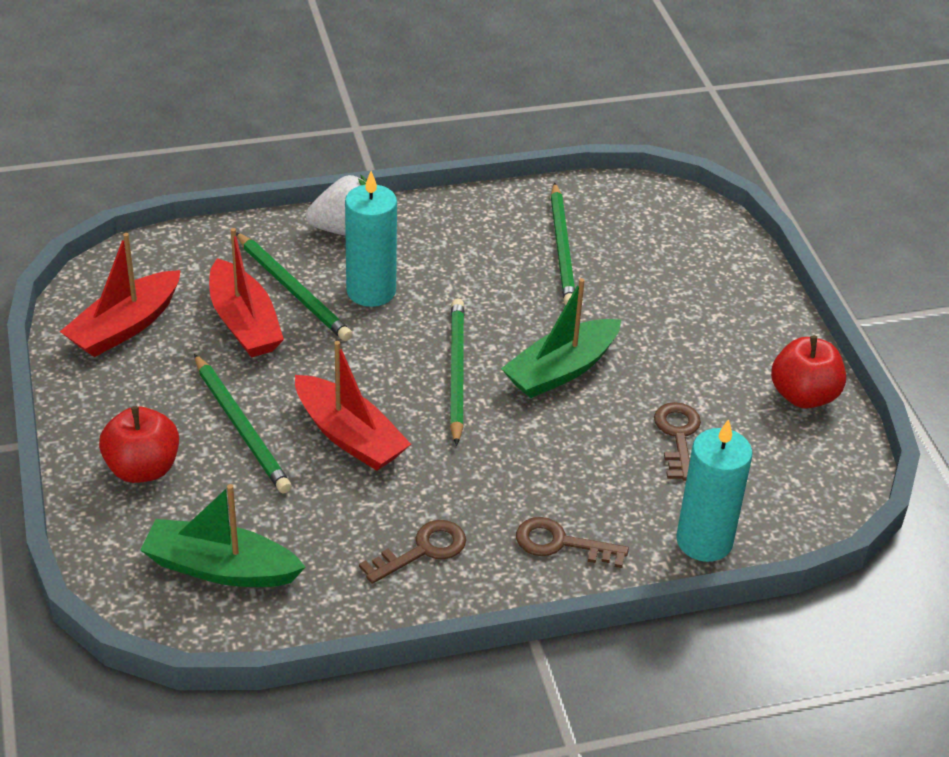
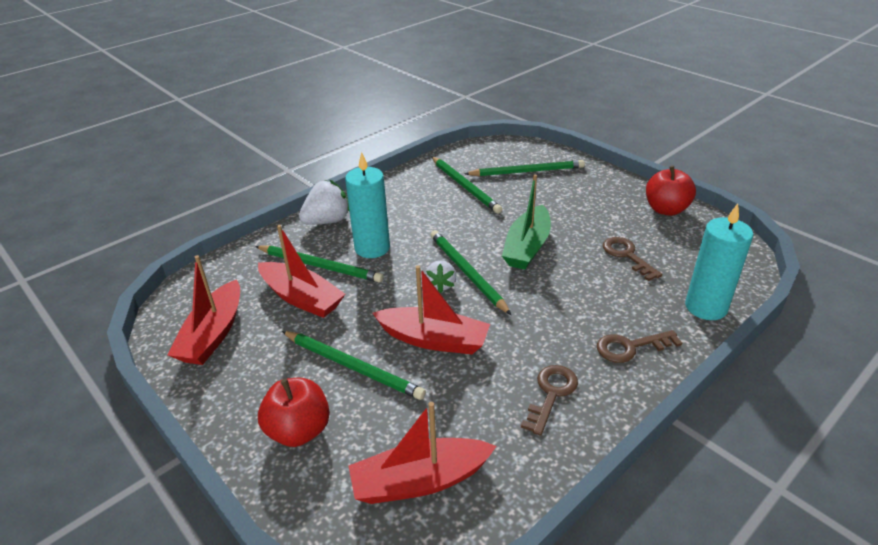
camera: 25 degrees left, 5 degrees down
green boat [140,484,306,587] -> red boat [349,402,496,504]
none -> white strawberry [425,260,456,293]
none -> green pencil [464,160,585,176]

